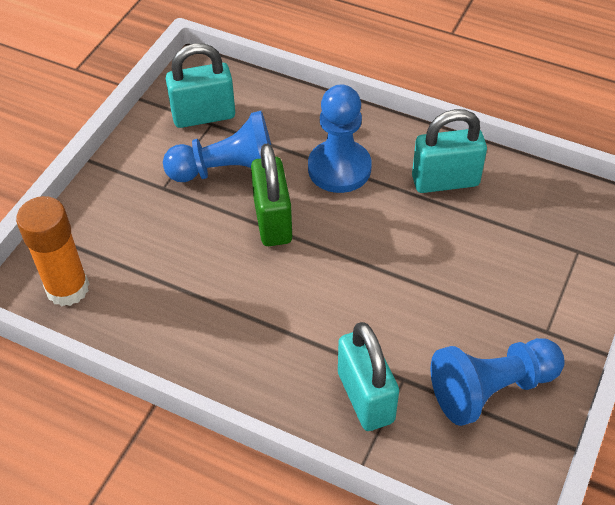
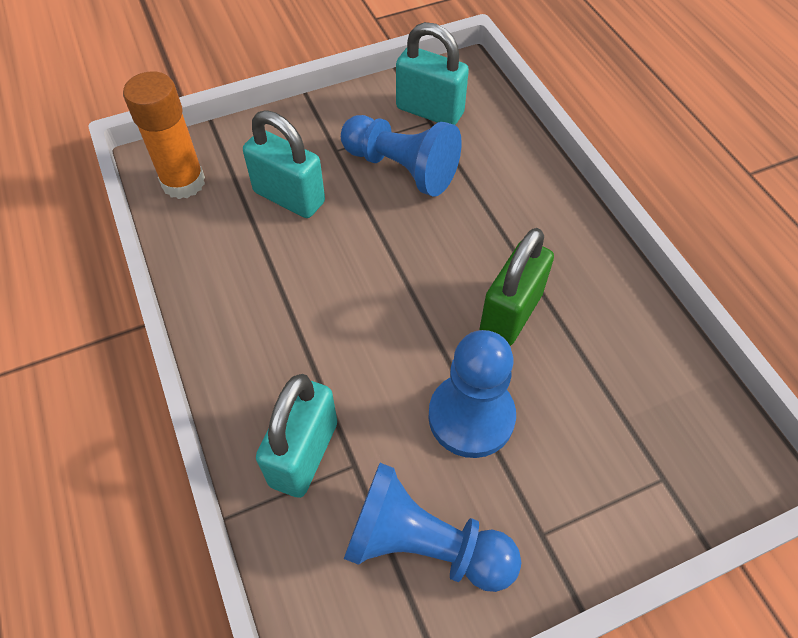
camera: 40 degrees right, 5 degrees up
green padlock [251,143,292,246] -> green padlock moved to [479,228,554,346]
blue pawn [308,85,372,193] -> blue pawn moved to [428,330,516,458]
turquoise padlock [412,109,487,193] -> turquoise padlock moved to [243,110,325,218]

